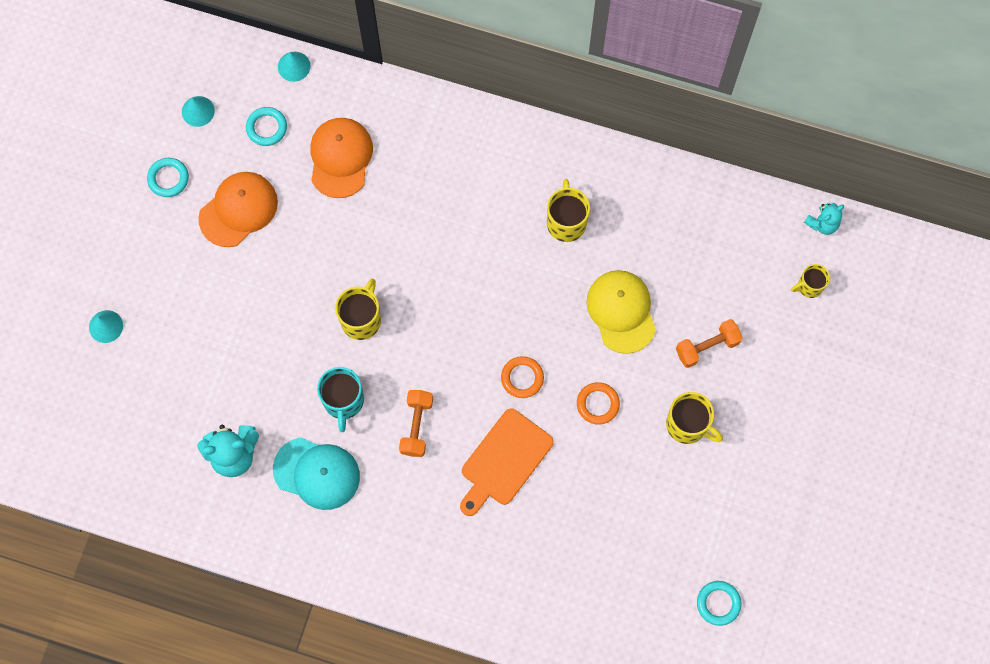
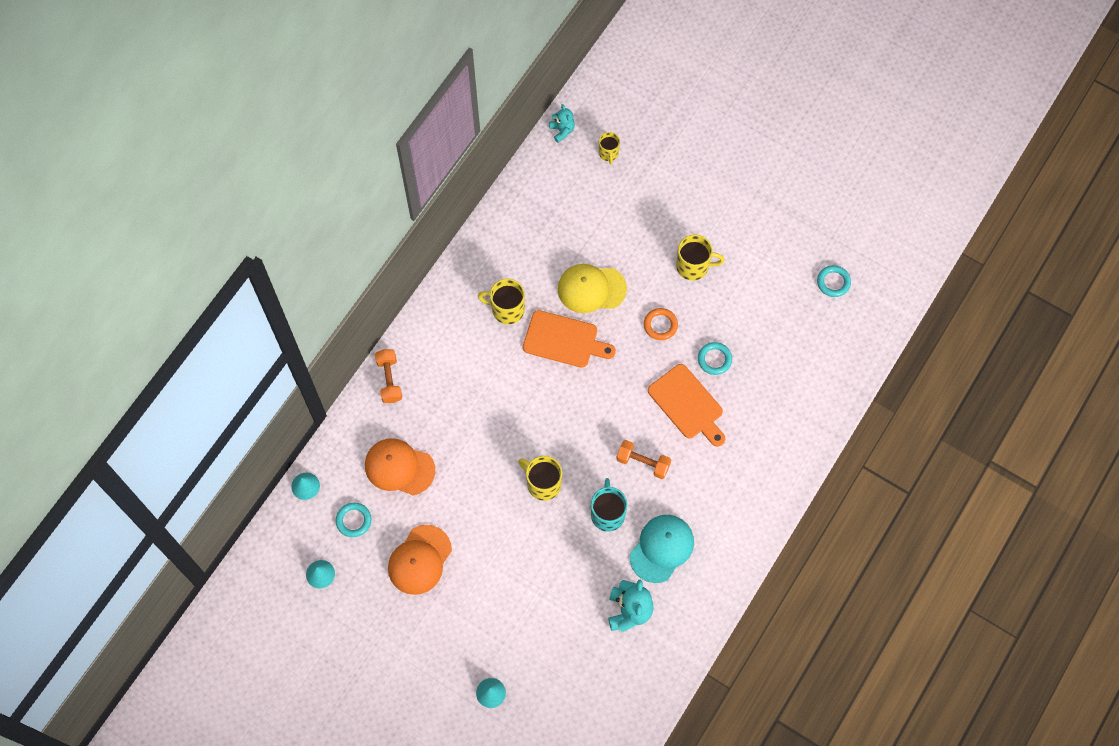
camera: 75 degrees left, 5 degrees down
turquoise ring [147,158,189,197] -> turquoise ring moved to [698,342,732,375]
orange cap [198,172,278,247] -> orange cap turned 120 degrees counterclockwise [388,525,452,595]
turquoise mug [317,367,364,432] -> turquoise mug turned 105 degrees counterclockwise [591,478,627,532]
orange ring [501,356,544,398] -> none
yellow mug [666,392,723,444] -> yellow mug turned 45 degrees clockwise [676,235,724,281]
orange dumbbell [676,319,743,368] -> orange dumbbell moved to [375,349,402,403]
none -> orange cutting board [523,310,616,368]

